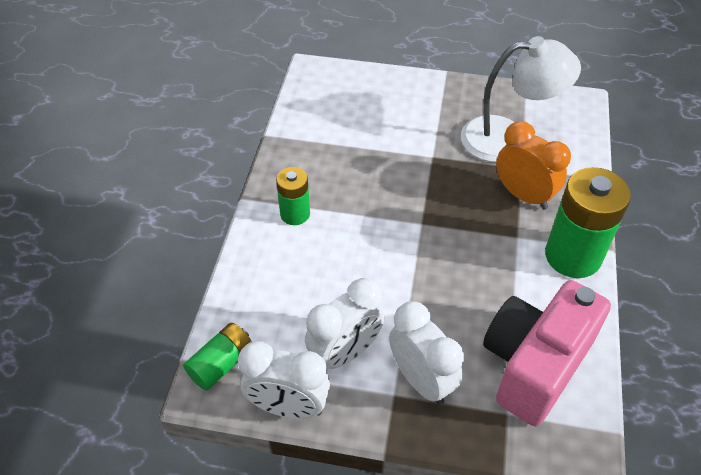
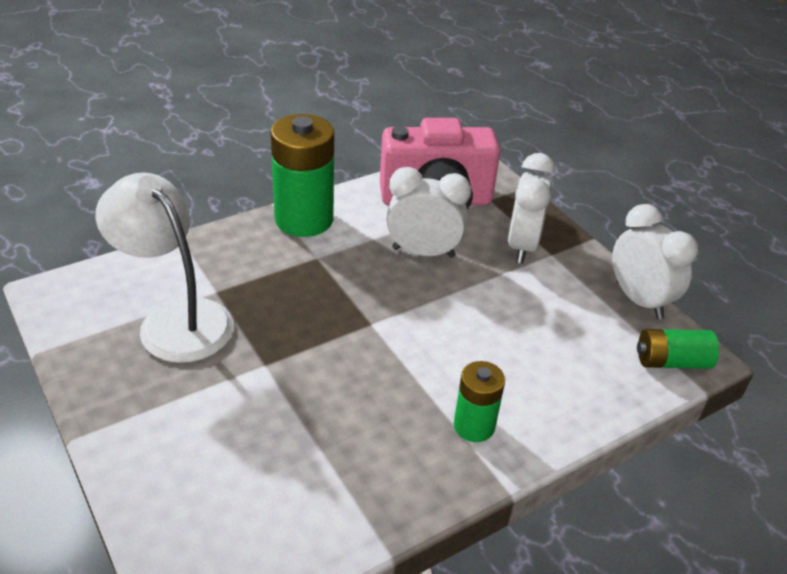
camera: 135 degrees left, 10 degrees down
white clock [305,278,384,369] -> white clock moved to [386,167,471,258]
orange clock [496,121,571,210] -> none

